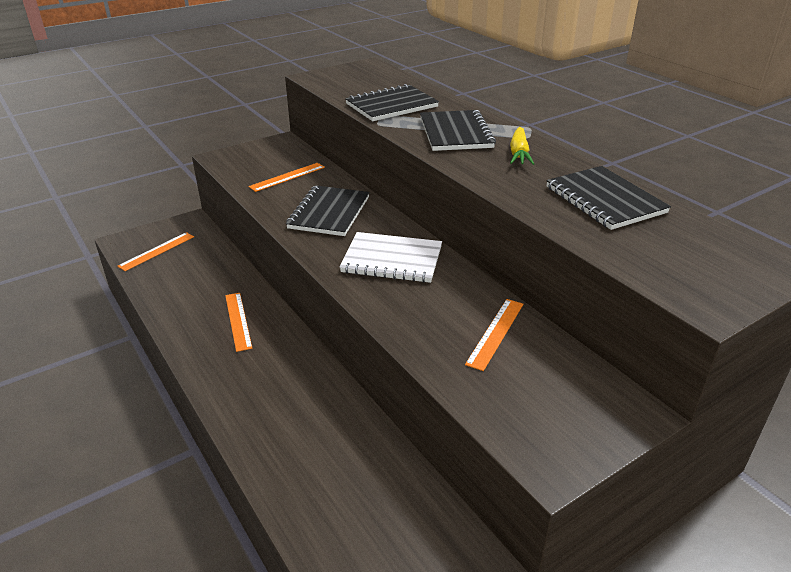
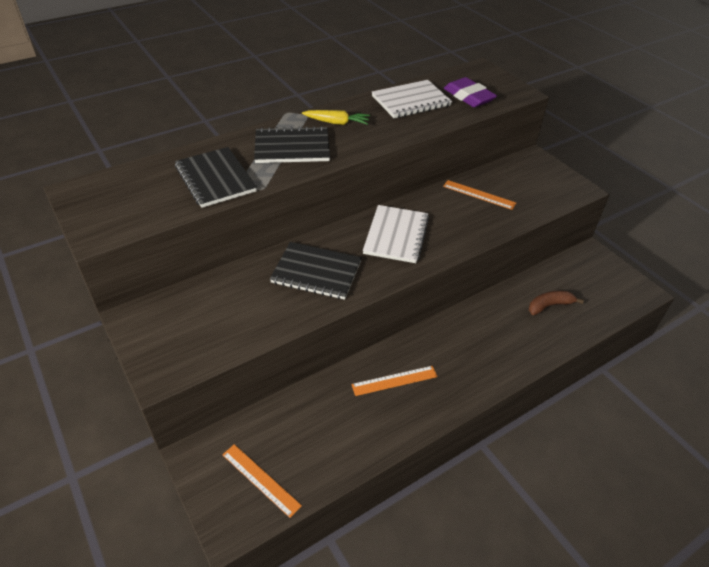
camera: 90 degrees left, 10 degrees up
orange ruler [248,163,325,192] -> none
black notebook [546,166,671,230] -> white notebook [372,80,452,118]
none -> purple eraser [444,77,497,107]
none -> brown banana [529,291,584,315]

